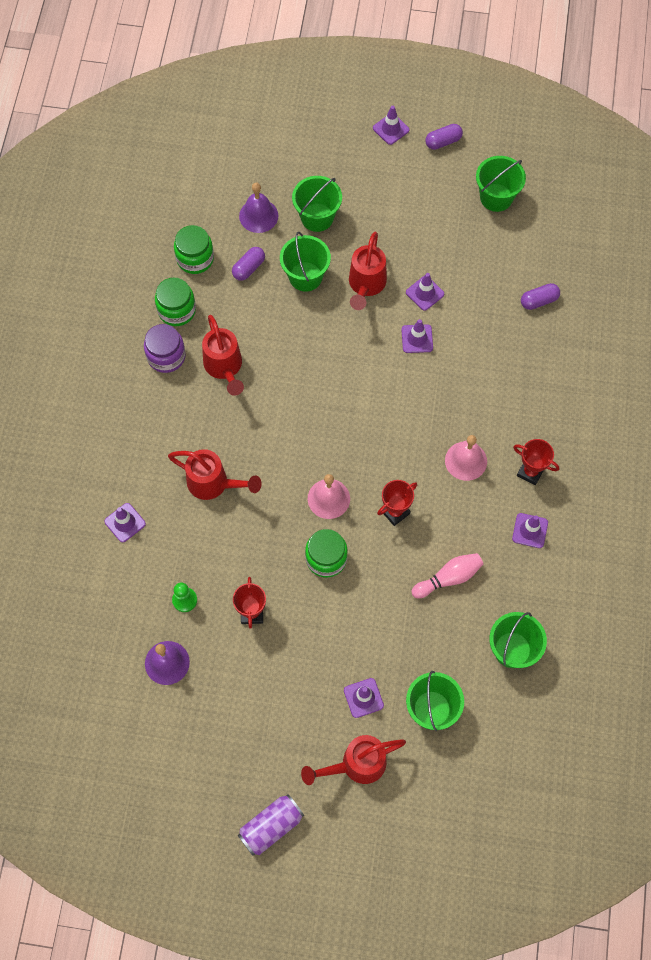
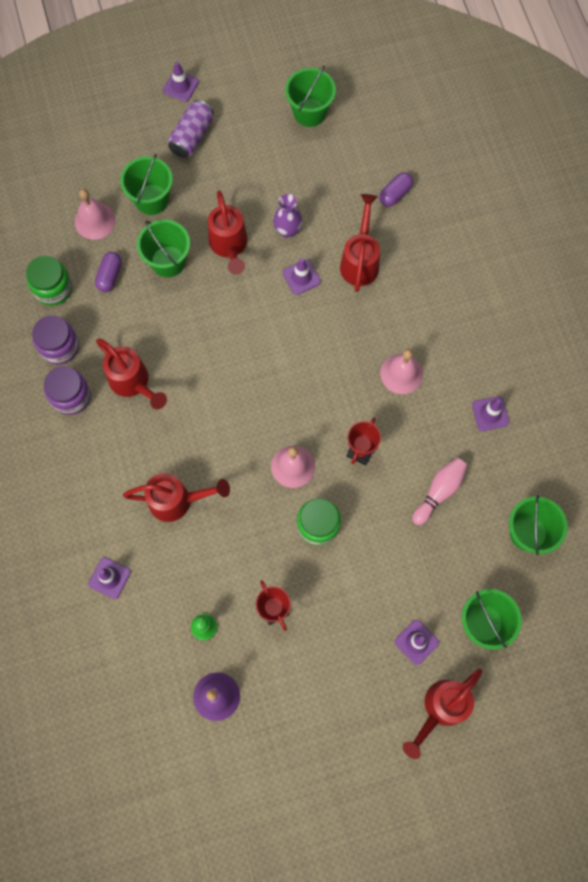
camera: 25 degrees left, 5 degrees up
green jar [155,277,196,326] -> purple jar [32,315,79,365]
purple can [238,794,304,856] -> purple can moved to [168,100,214,158]
purple bell [239,183,278,233] -> pink bell [74,189,115,240]
purple traffic cone [406,273,444,311] -> purple vase [273,194,302,238]
purple capsule [426,124,463,150] -> none
red trophy [513,439,559,485] -> none
none -> red watering can [340,194,380,292]

